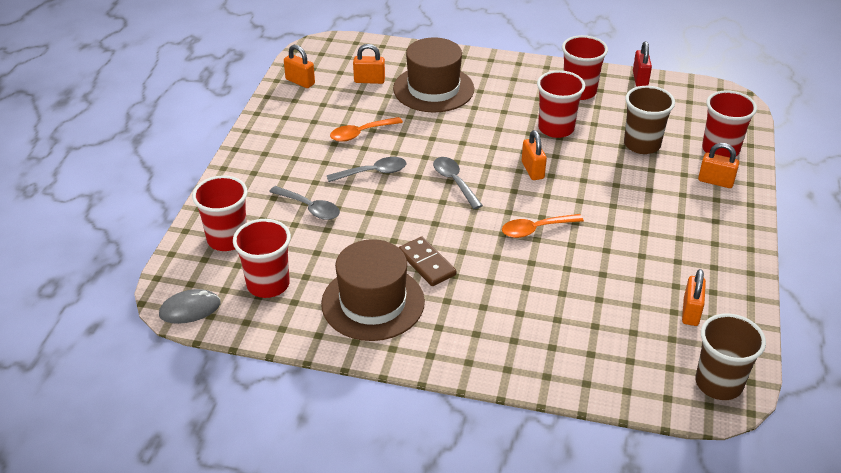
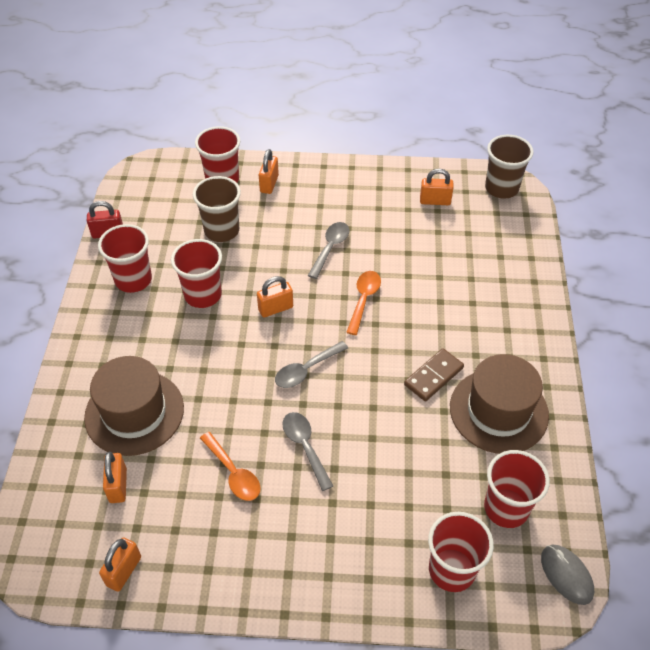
camera: 100 degrees left, 10 degrees up
grey spoon [269,186,340,220] -> grey spoon moved to [308,222,350,279]
orange spoon [502,214,584,238] -> orange spoon turned 135 degrees counterclockwise [346,271,381,335]

